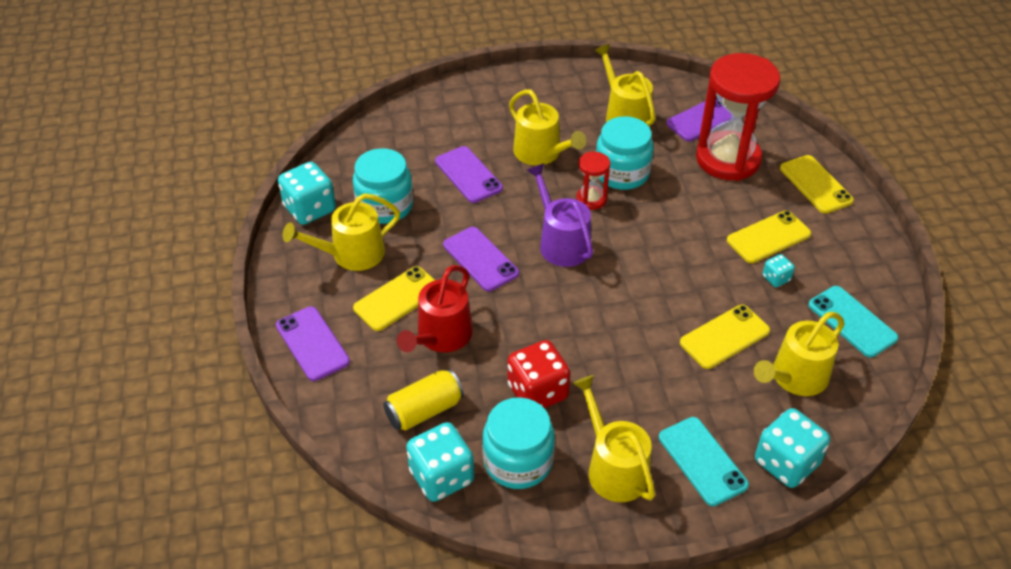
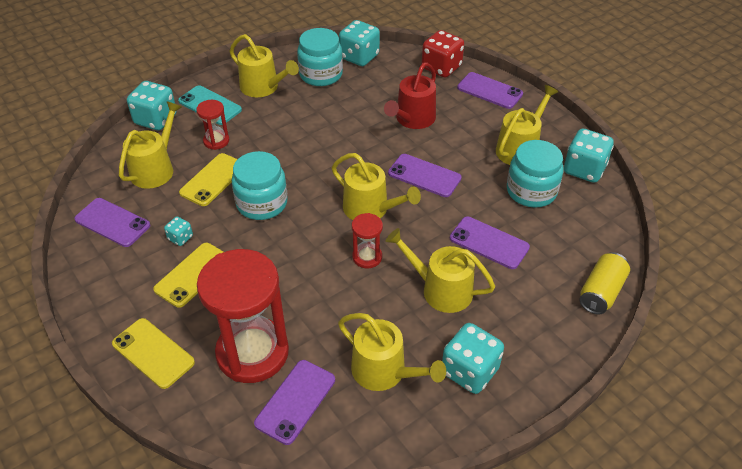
camera: 155 degrees right, 0 degrees up
yellow phone [353,266,435,331] -> none
yellow can [383,369,464,431] -> yellow can moved to [580,252,630,314]
red watering can [397,265,473,352] -> red watering can turned 150 degrees counterclockwise [384,62,436,129]
red dice [508,340,571,408] -> red dice moved to [422,30,464,77]
purple watering can [526,163,593,267] -> yellow watering can [332,153,421,220]
turquoise jar [596,116,654,190] -> turquoise jar moved to [232,151,288,220]
turquoise phone [809,286,899,358] -> purple phone [74,198,150,247]
none -> red hourglass [196,100,229,150]
none -> turquoise dice [442,323,504,394]

